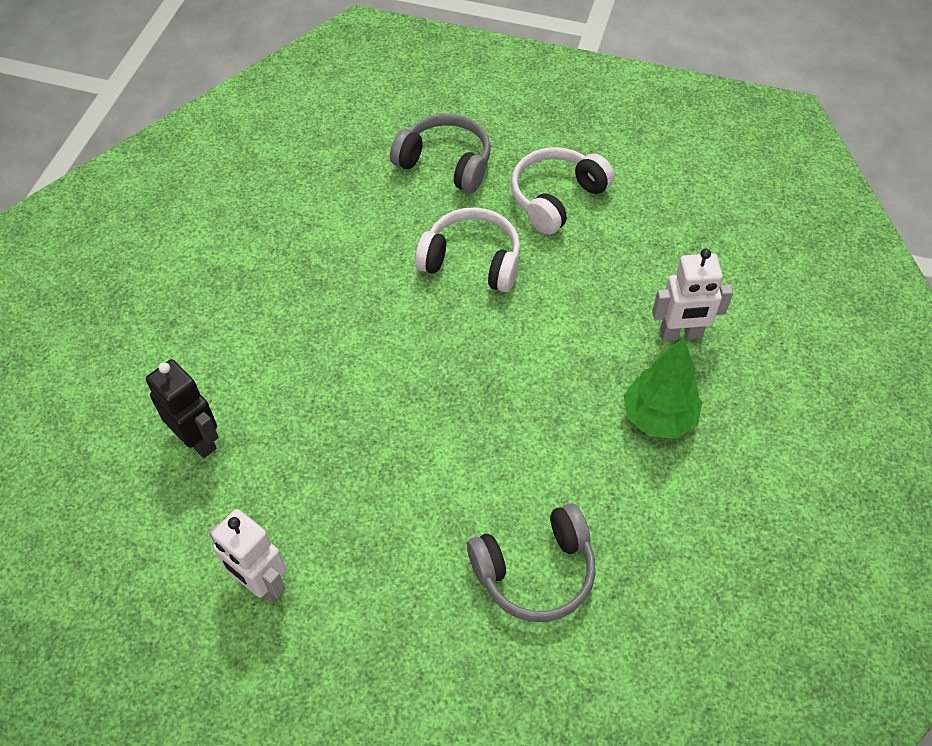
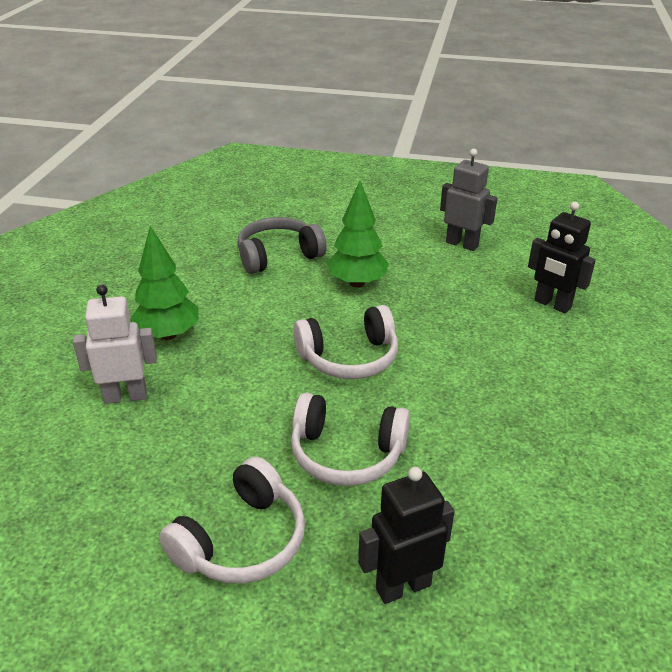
camera: 175 degrees right, 20 degrees down
white robot [209,509,286,603] -> grey robot [440,149,497,251]
grey headphones [390,113,491,193] -> black robot [358,467,455,604]
none -> white headphones [293,305,398,379]
none -> green tree [327,181,389,288]

